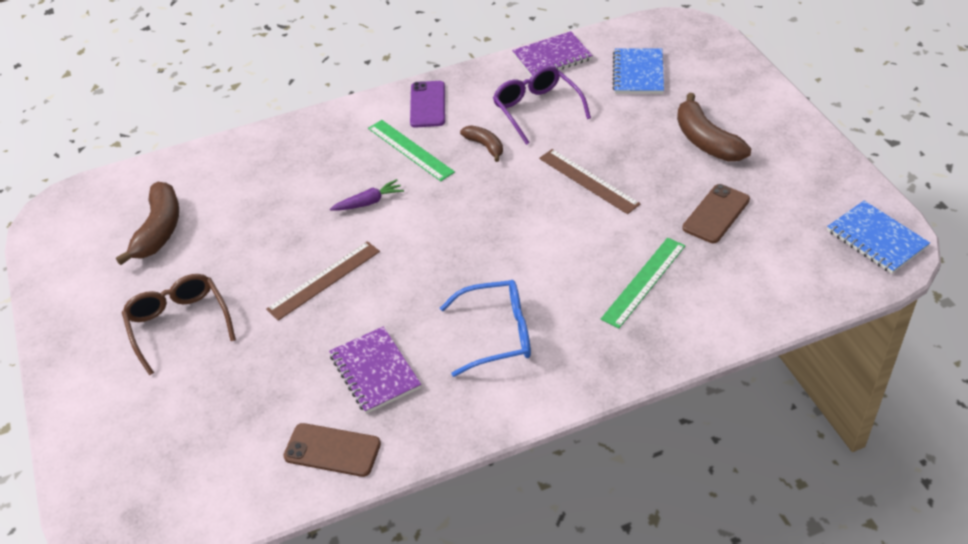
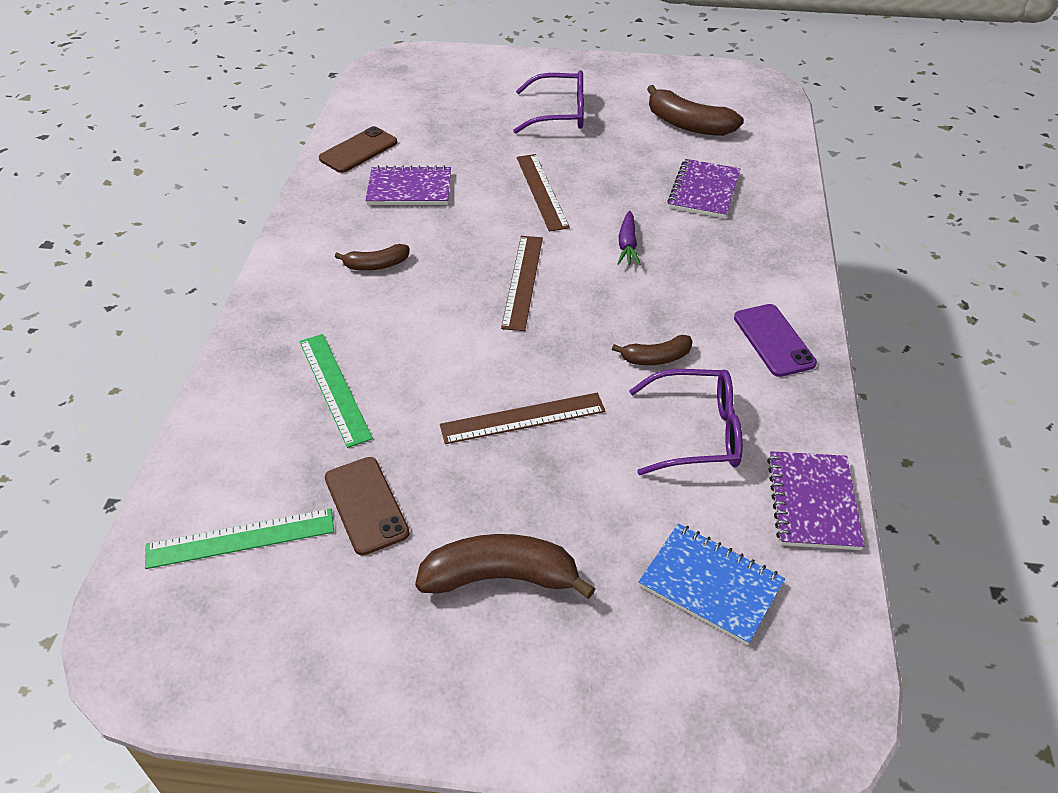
camera: 115 degrees right, 0 degrees up
brown glasses [122,274,236,375] -> purple glasses [513,70,584,134]
green ruler [368,120,455,181] -> green ruler moved to [145,508,334,569]
purple phone [410,81,445,128] -> purple phone turned 45 degrees clockwise [734,304,817,377]
blue glasses [440,280,531,377] -> brown banana [335,244,409,271]
blue notebook [827,201,930,274] -> none
none -> brown ruler [501,236,543,331]
none -> purple notebook [667,159,740,218]

